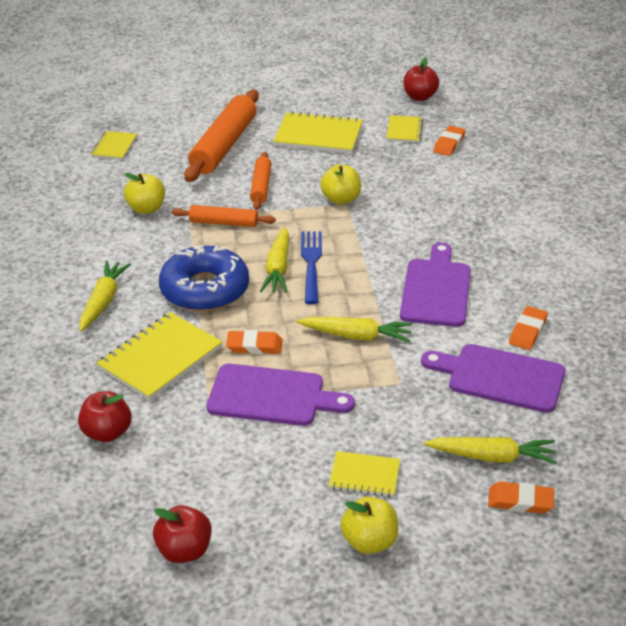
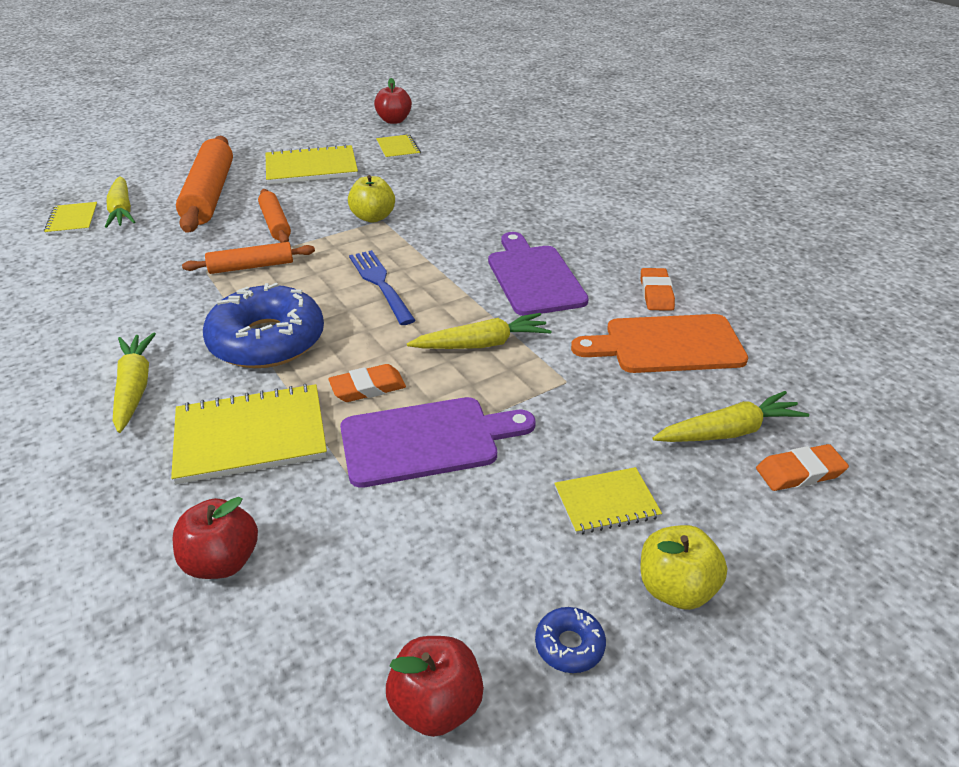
camera: 25 degrees left, 0 degrees up
yellow notebook [97,312,222,400] -> yellow notebook turned 60 degrees clockwise [171,384,327,484]
yellow apple [124,173,165,214] -> none
yellow carrot [260,227,289,293] -> yellow carrot moved to [105,176,136,228]
purple cutting board [421,344,565,413] -> orange cutting board [571,314,748,373]
orange eraser [433,126,466,156] -> none
none -> blue donut [535,607,606,673]

